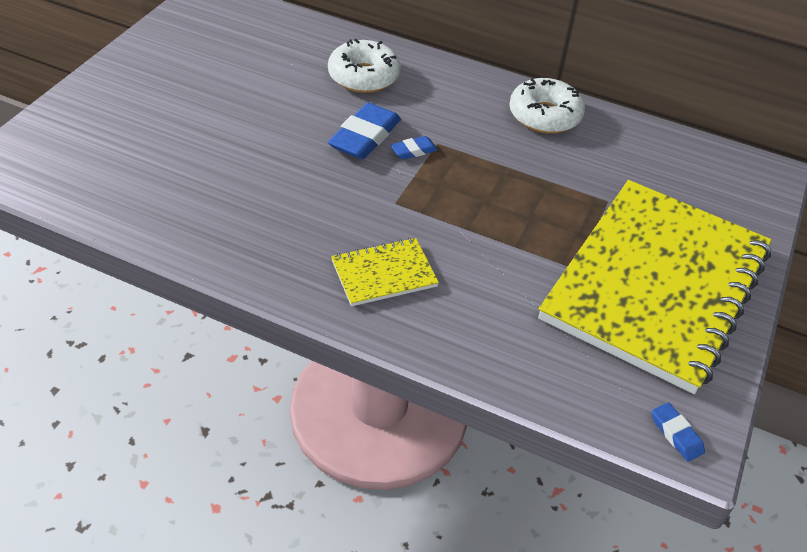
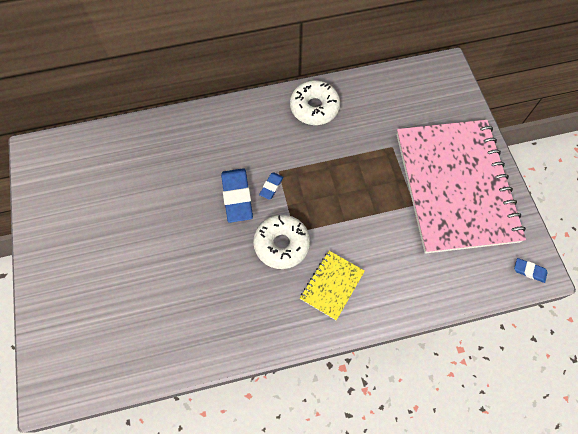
camera: 35 degrees left, 20 degrees up
white donut [328,39,401,93] -> white donut moved to [253,215,310,269]
yellow notebook [538,180,772,394] -> pink notebook [397,120,526,254]

